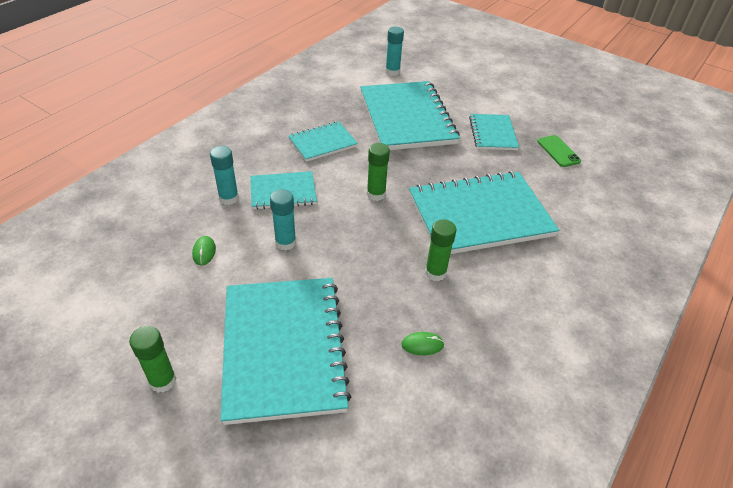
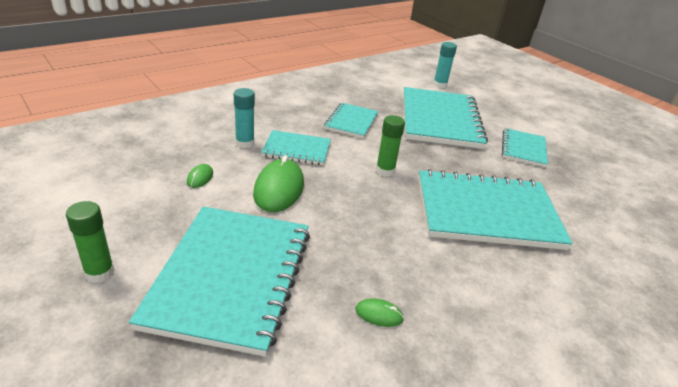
camera: 15 degrees right, 10 degrees down
turquoise glue stick [270,189,296,251] -> green mouse [253,155,304,212]
turquoise notebook [288,121,358,162] -> turquoise notebook turned 60 degrees counterclockwise [324,103,379,138]
green glue stick [425,219,456,281] -> none
green phone [537,135,581,167] -> none

